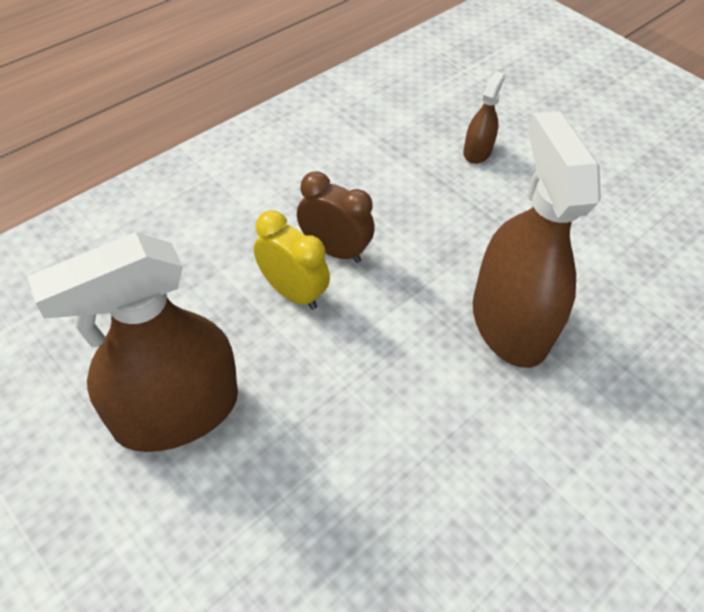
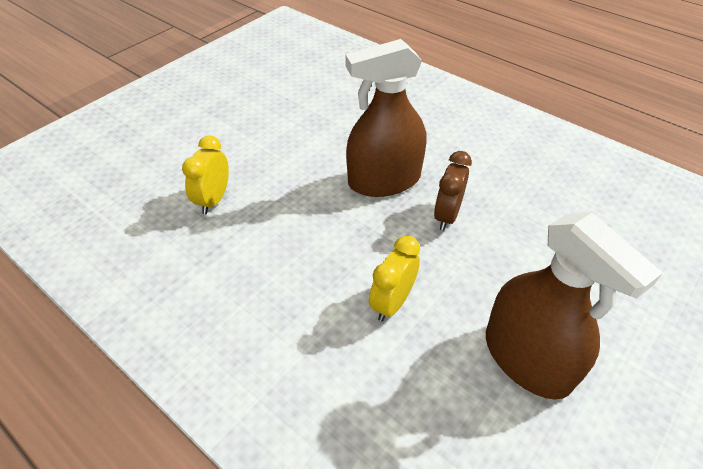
camera: 95 degrees left, 5 degrees down
brown clock [297,172,375,263] -> brown clock moved to [434,151,472,231]
brown spray bottle [463,71,505,164] -> yellow clock [182,136,229,214]

